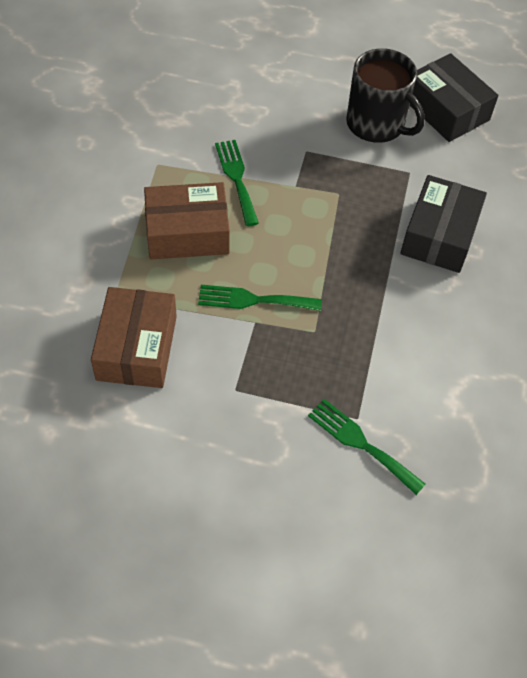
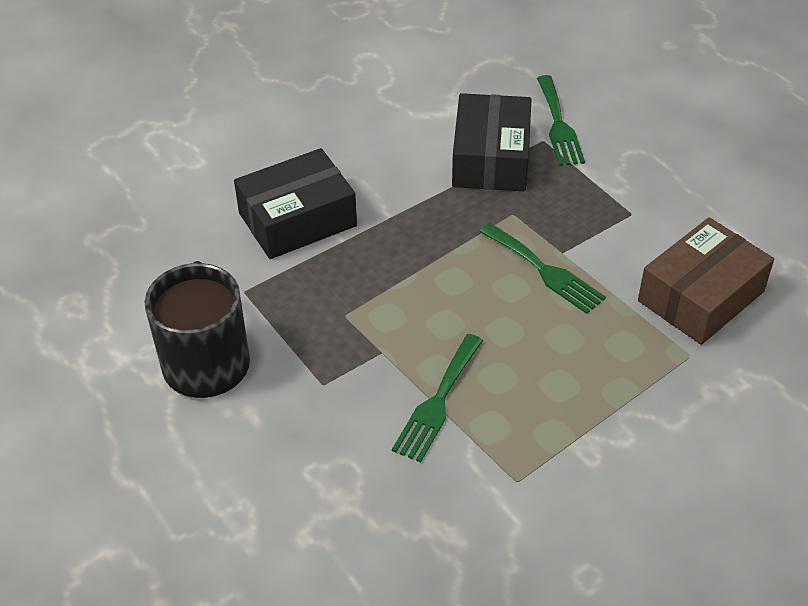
camera: 135 degrees left, 10 degrees down
brown box [144,182,230,260] -> none
black box [410,53,498,142] -> black box moved to [452,93,531,191]

